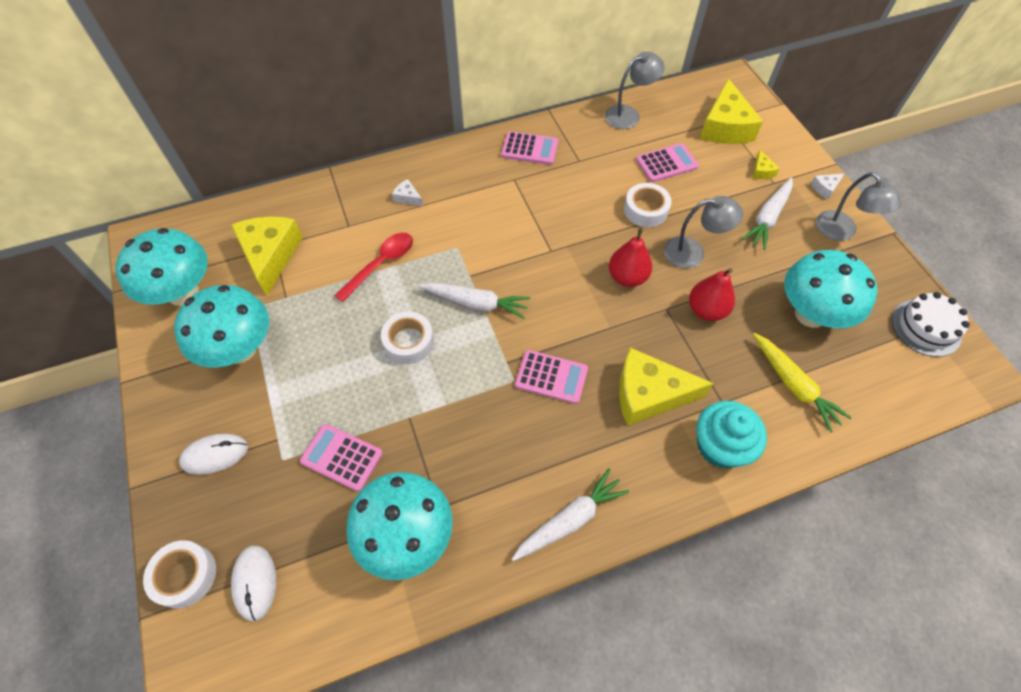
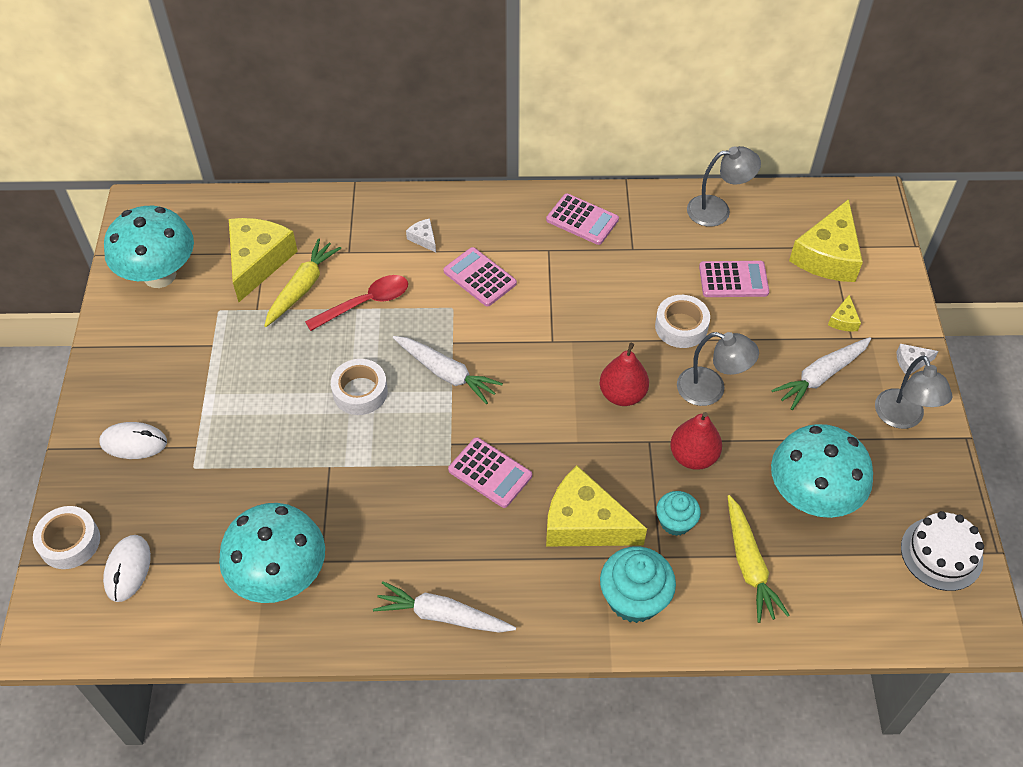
camera: 20 degrees right, 5 degrees down
turquoise mushroom [174,285,269,368] -> none
pink calculator [300,424,383,491] -> pink calculator moved to [443,247,517,307]
white carrot [512,468,629,561] -> white carrot turned 150 degrees counterclockwise [373,581,516,633]
none -> yellow carrot [264,238,341,327]
none -> turquoise cupcake [656,491,701,536]

